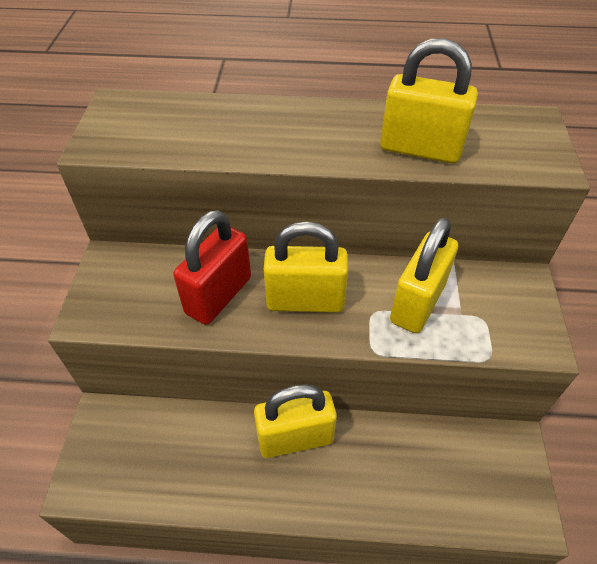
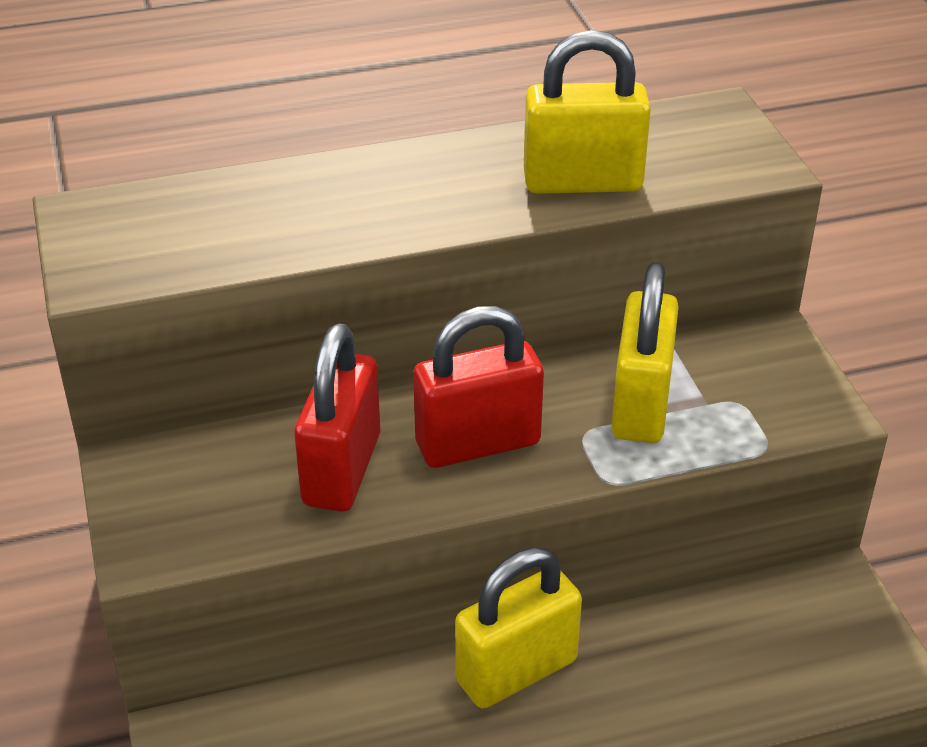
camera: 20 degrees left, 10 degrees down
yellow padlock [264,221,348,313] -> red padlock [413,306,544,468]

